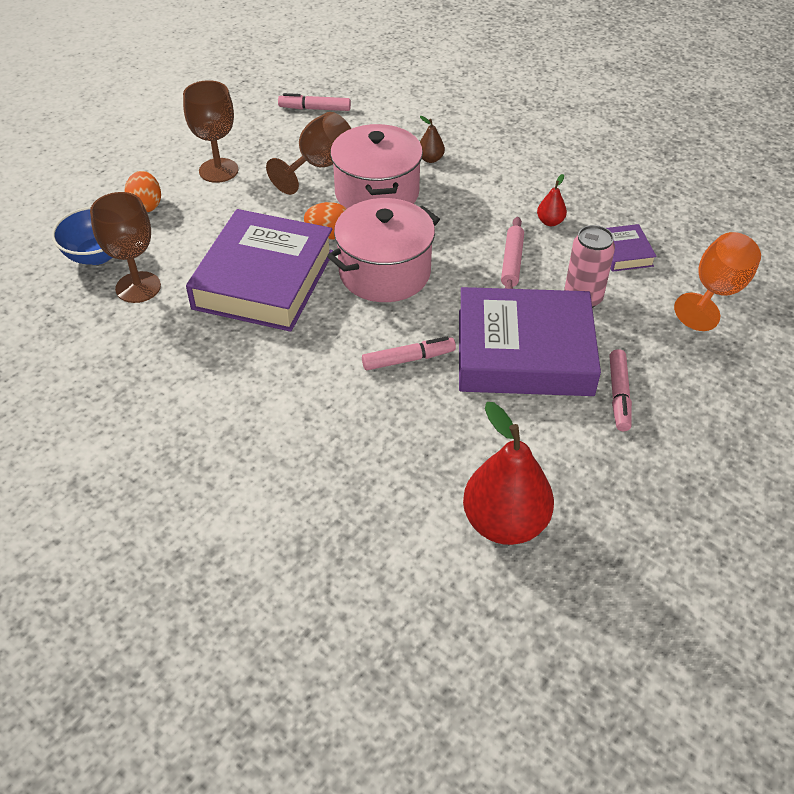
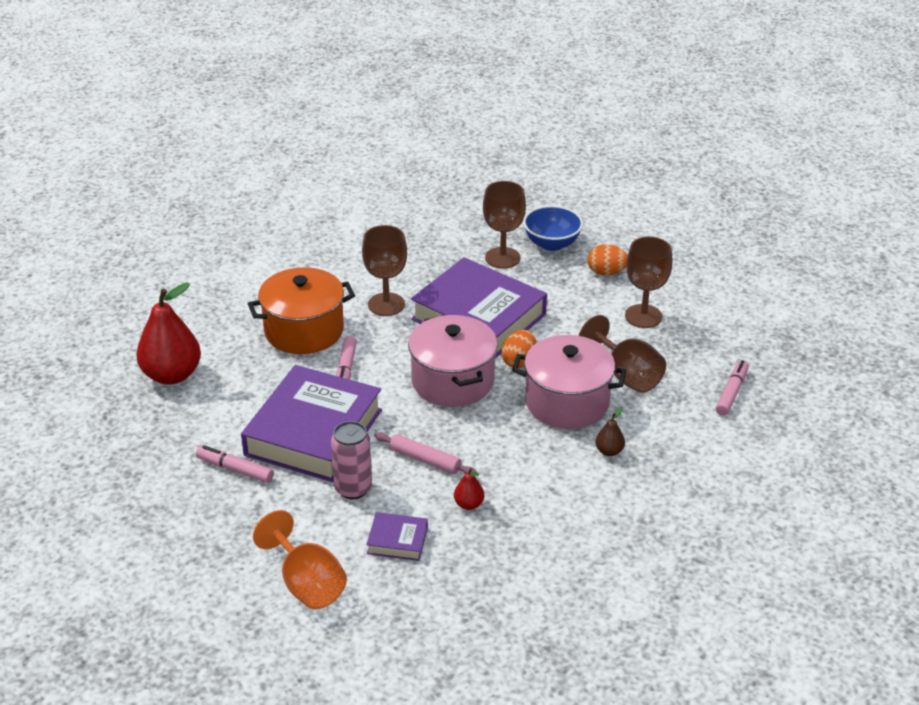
camera: 110 degrees right, 10 degrees down
none -> orange pot [248,267,355,354]
none -> brown goblet [362,225,407,316]

